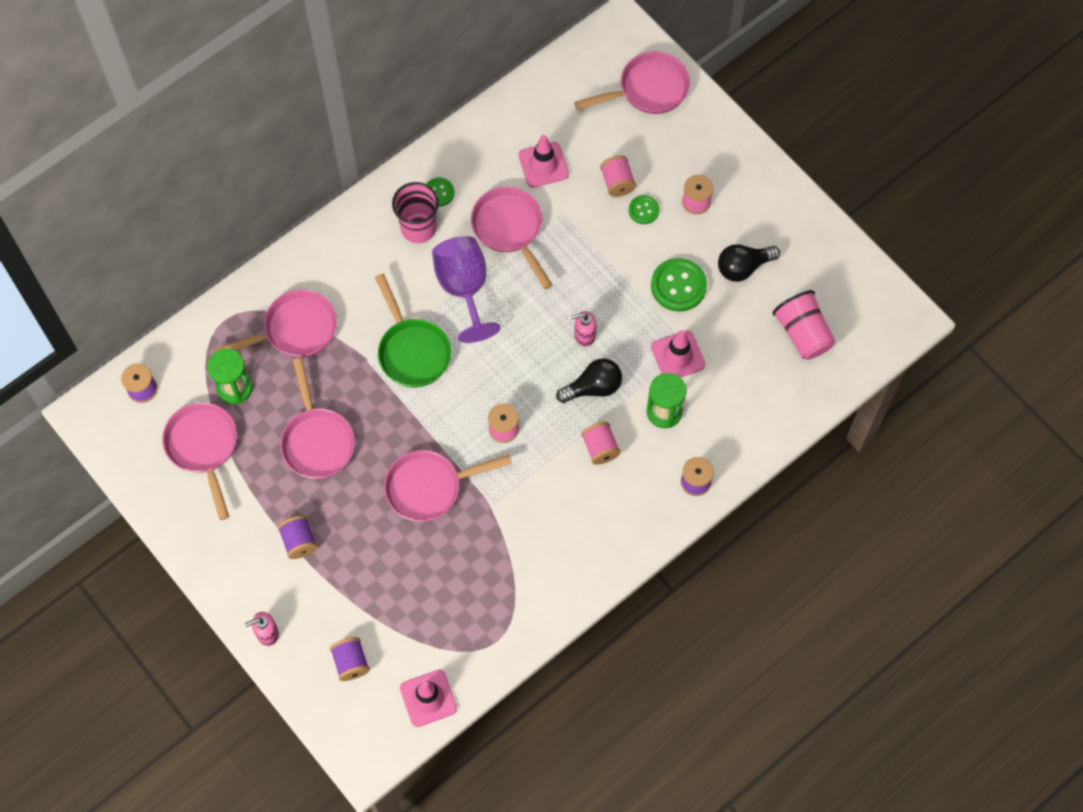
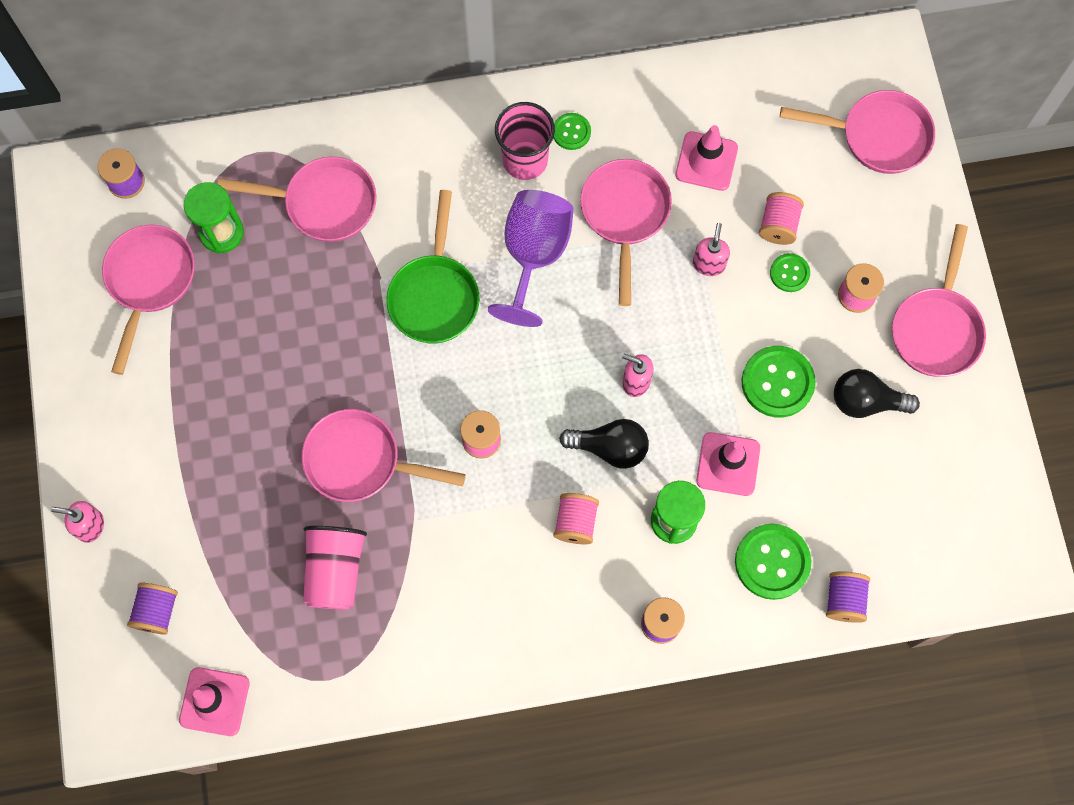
camera: 30 degrees right, 5 degrees up
purple spool [278,515,318,559] -> purple spool moved to [826,571,870,623]
pink pan [280,358,355,479] -> pink pan moved to [892,224,986,377]
pink cup [773,290,835,360] -> pink cup moved to [303,526,367,610]
none -> pink soap dispenser [693,223,730,276]
none -> green button [735,524,811,600]

